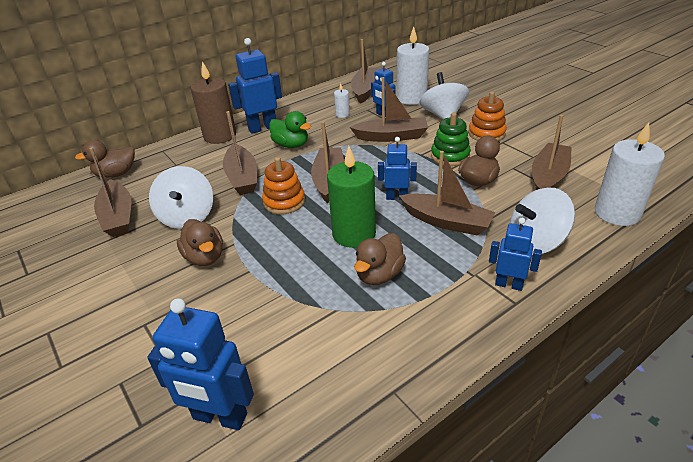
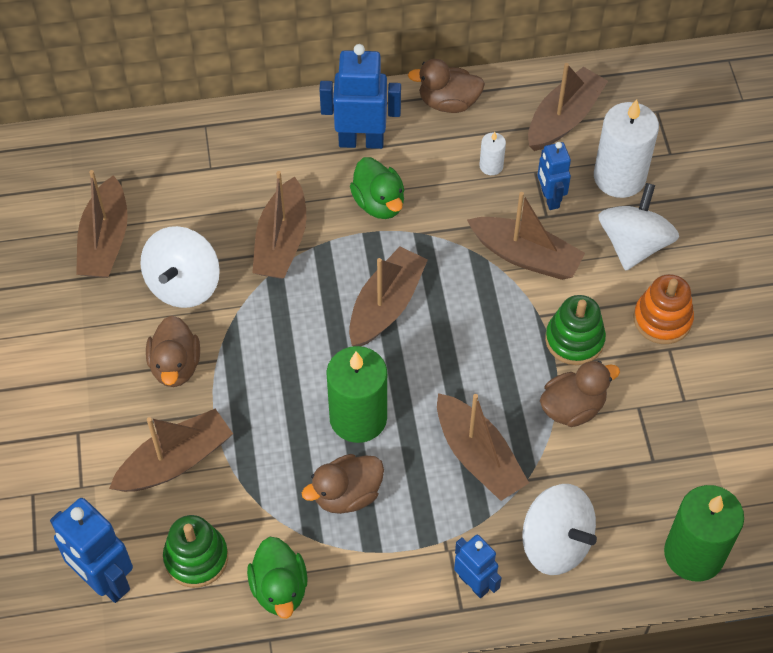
camera: 25 degrees right, 20 degrees up
brown duck [75,140,135,178] -> brown duck moved to [408,59,485,113]
brown candle [190,61,236,144] -> none
orange stacking toy [262,157,305,214] -> none
blue robot [378,137,417,200] -> none
white spinning top [510,188,575,255] -> white spinning top turned 150 degrees counterclockwise [522,484,597,575]
brown boat [532,115,571,190] -> brown boat moved to [109,408,233,492]
white candle [595,122,665,226] -> green candle [664,485,744,582]
none -> green stacking toy [163,515,228,588]
none -> green duck [247,537,308,619]

